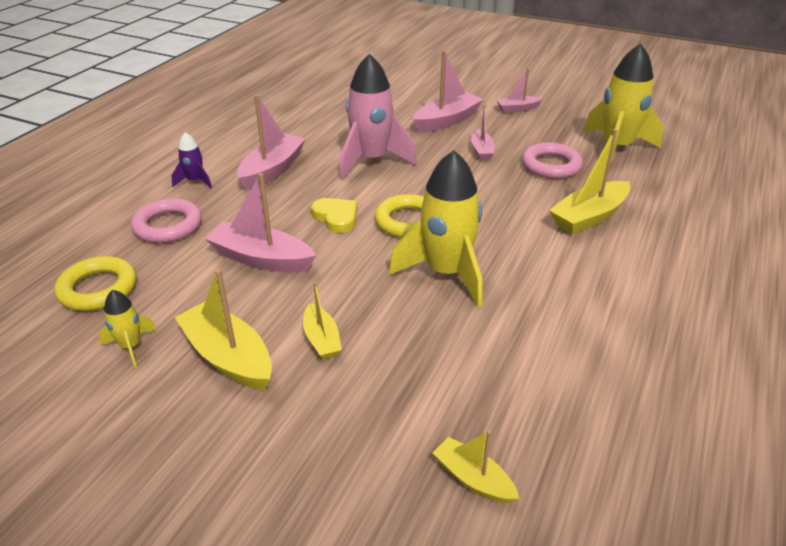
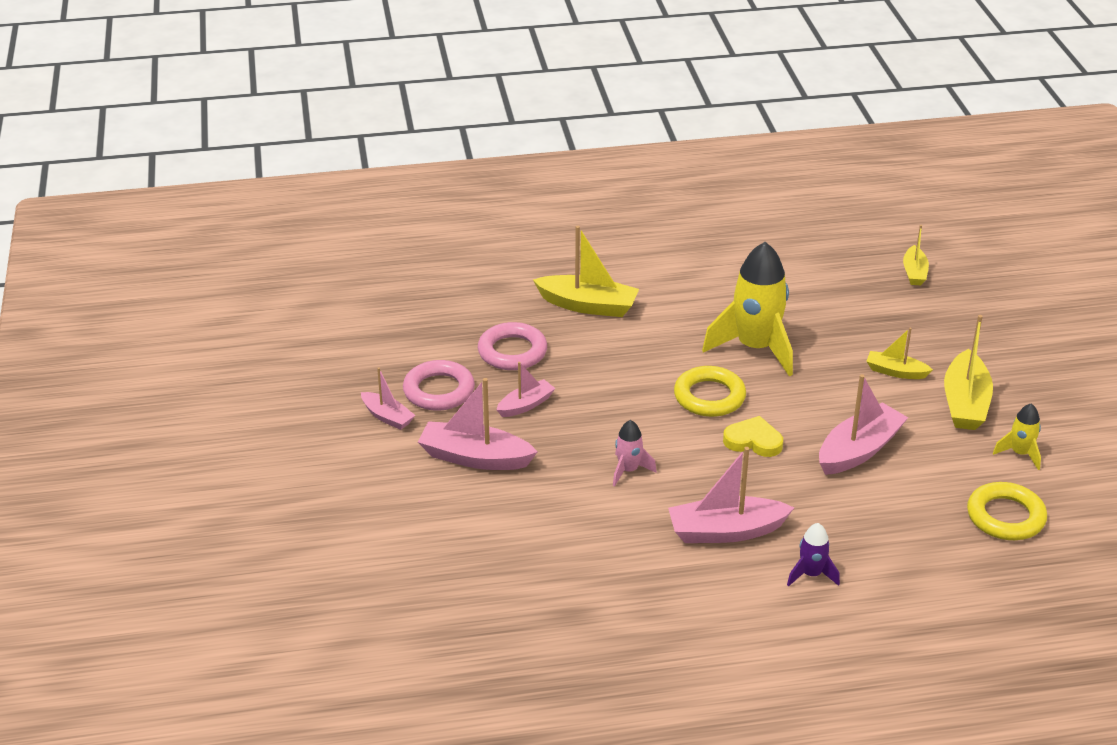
camera: 125 degrees left, 0 degrees up
pink ring [131,198,202,243] -> pink ring moved to [403,360,475,411]
pink boat [205,173,316,272] -> pink boat turned 120 degrees counterclockwise [819,374,908,475]
yellow boat [303,282,342,360] -> yellow boat turned 105 degrees counterclockwise [866,328,933,379]
yellow heart [311,198,357,233] -> yellow heart turned 90 degrees clockwise [723,416,783,457]
pink rocket [339,54,417,179] -> pink rocket [613,420,657,486], size x0.47
yellow rocket [583,43,663,164] -> none

